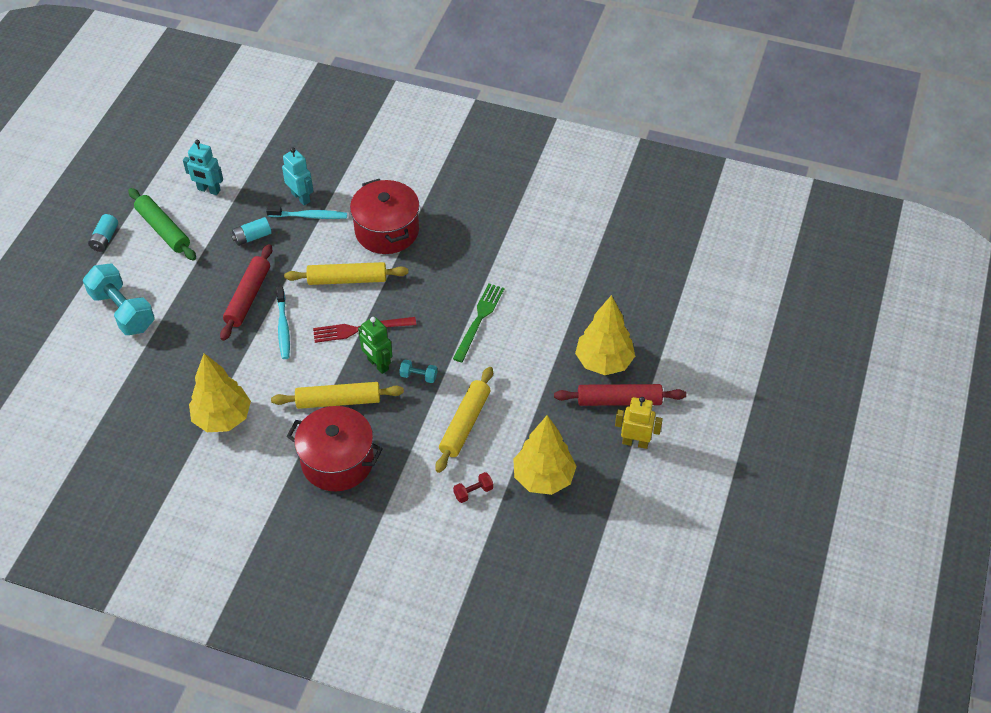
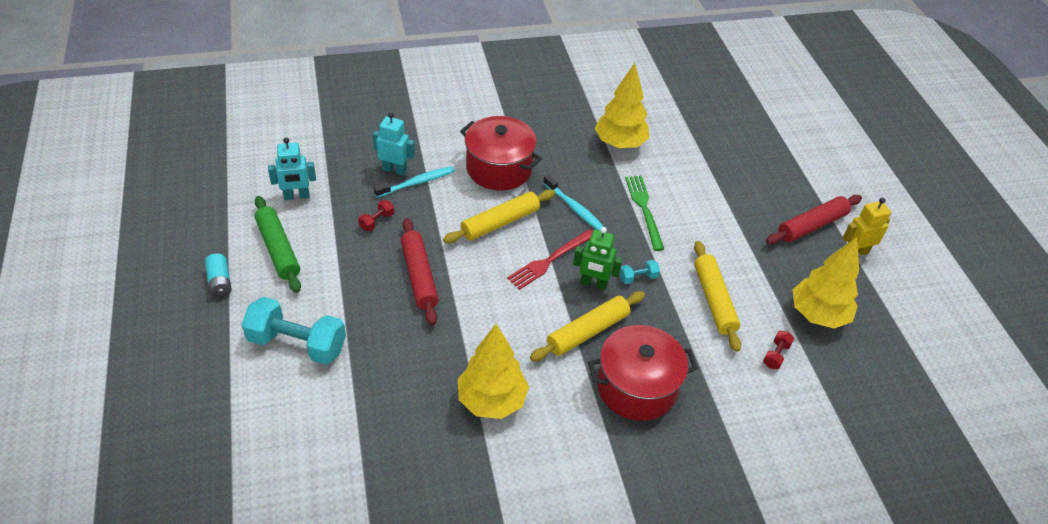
camera: 35 degrees left, 5 degrees down
green rolling pin [128,188,196,260] -> green rolling pin turned 45 degrees clockwise [255,196,301,293]
turquoise battery [231,217,271,246] -> red dumbbell [358,200,394,231]
turquoise toothbrush [276,286,290,359] -> turquoise toothbrush moved to [543,174,604,231]
yellow tree [575,295,635,375] -> yellow tree moved to [595,63,649,148]

